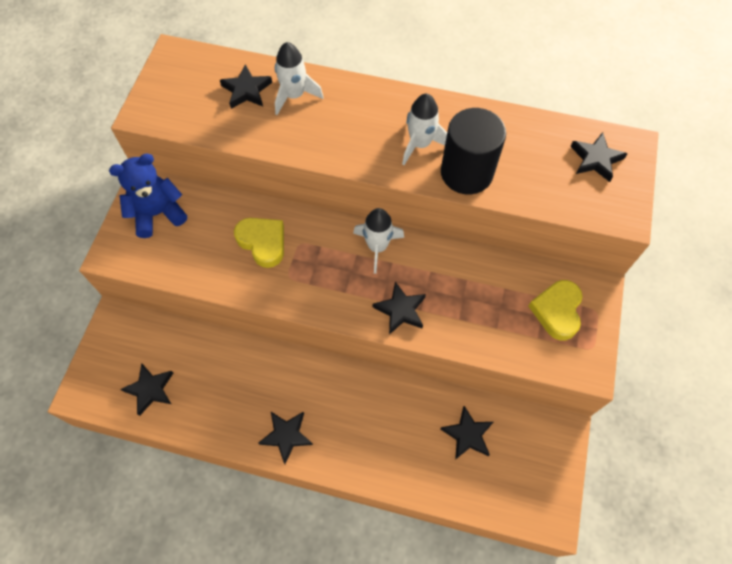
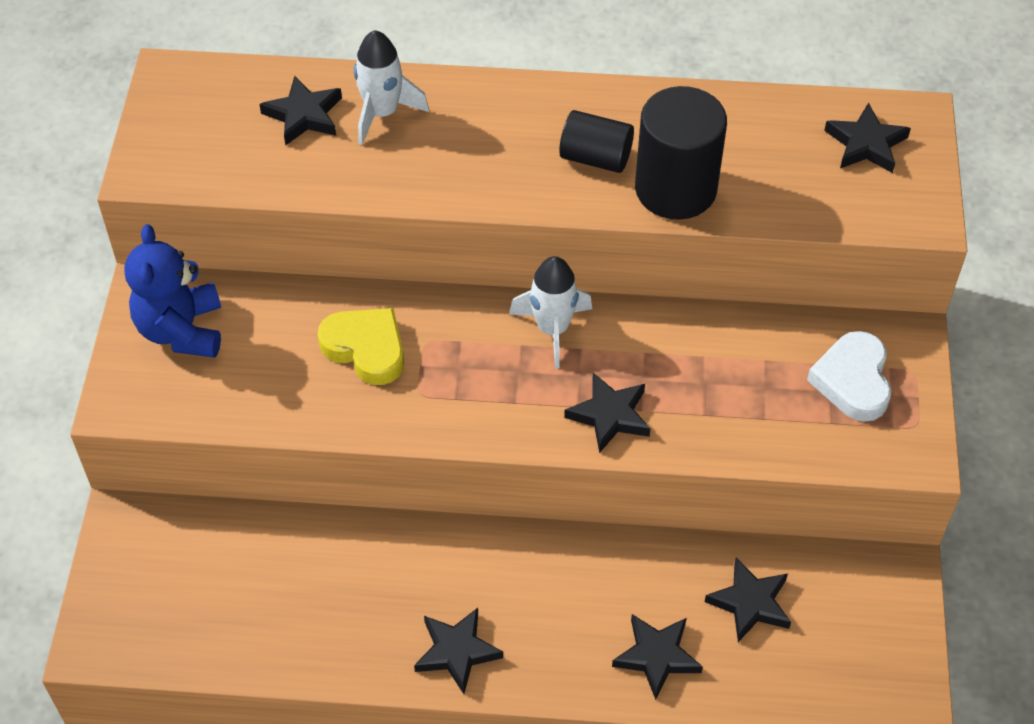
camera: 10 degrees left, 10 degrees down
blue teddy bear [109,153,187,238] -> blue teddy bear turned 60 degrees counterclockwise [124,224,221,358]
black star [121,363,173,416] -> black star moved to [612,614,703,700]
white rocket [402,94,447,165] -> black cylinder [559,110,634,173]
yellow heart [528,280,583,341] -> white heart [807,331,892,422]

